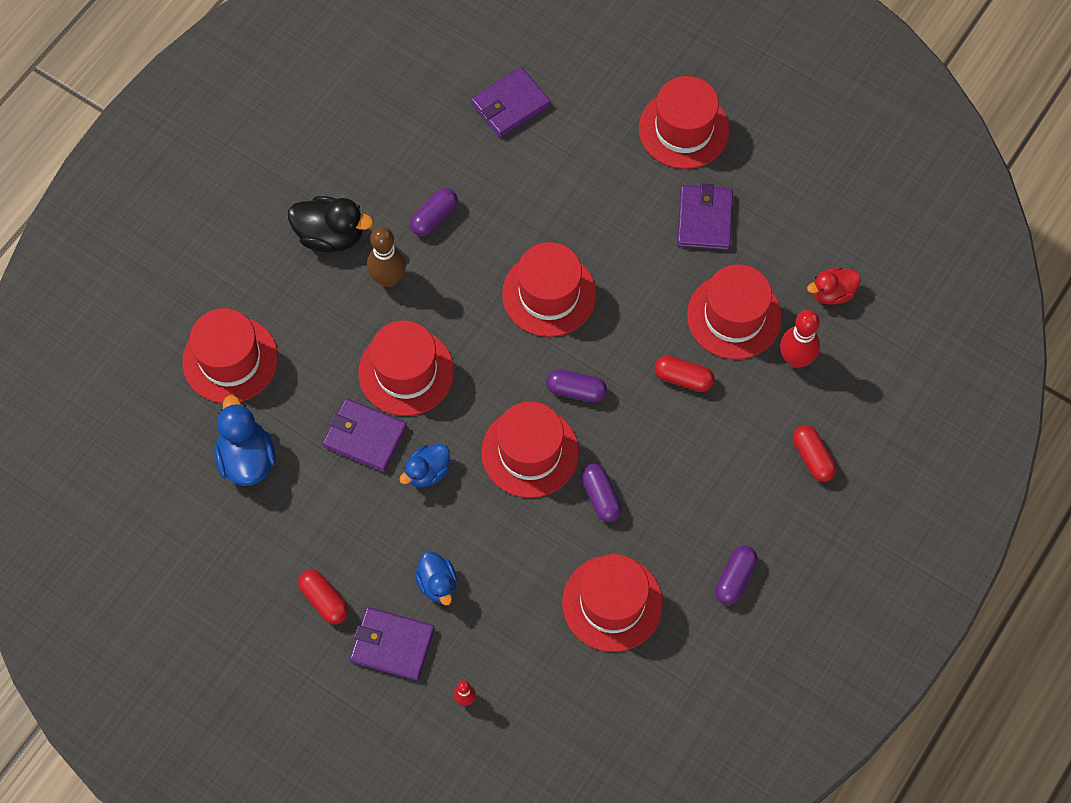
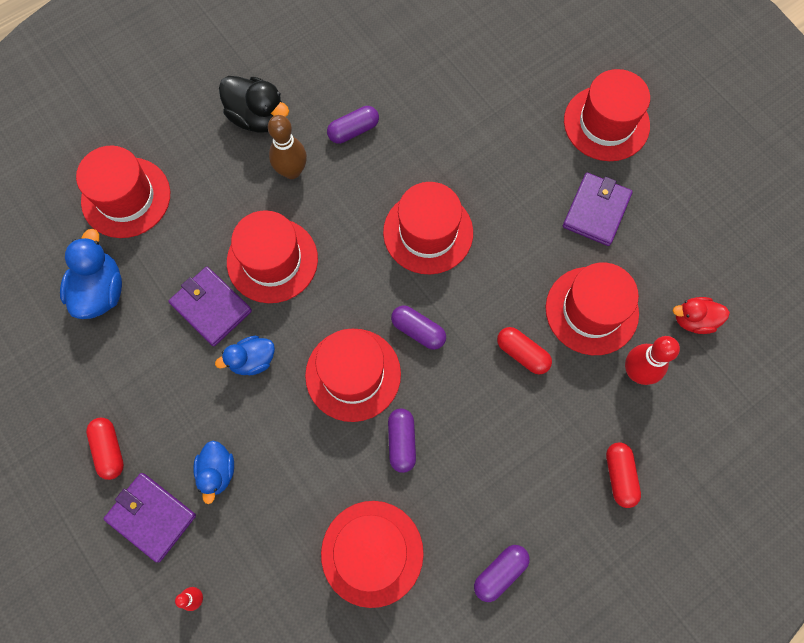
camera: 20 degrees right, 5 degrees up
purple wallet [471,67,551,138] -> none

